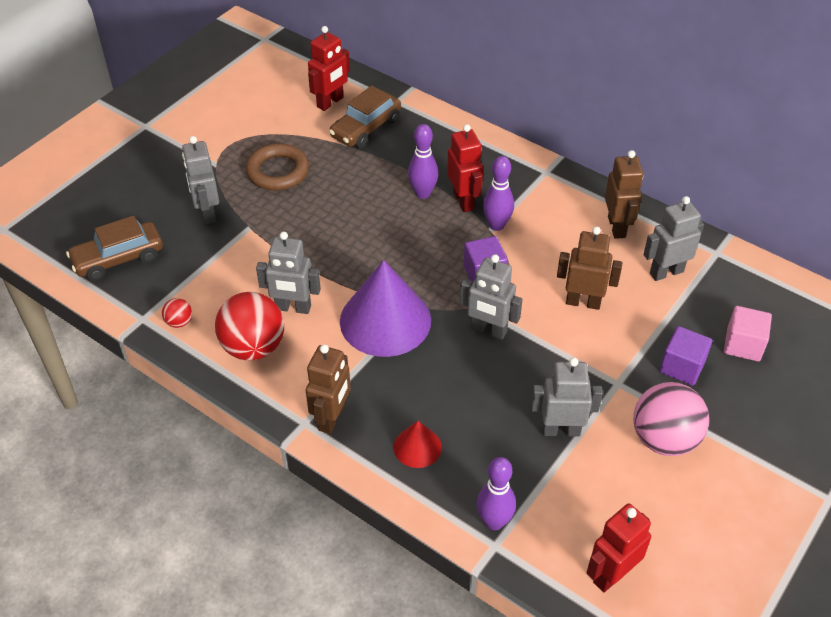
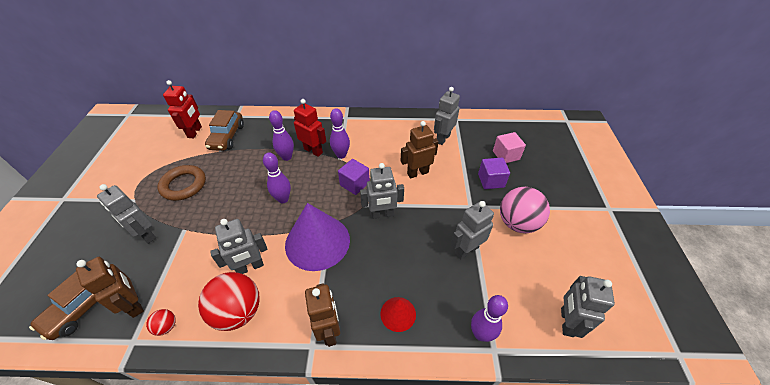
camera: 35 degrees left, 0 degrees up
red robot [587,503,651,592] -> grey robot [561,276,615,338]
brown robot [605,150,643,239] -> brown robot moved to [76,257,144,318]
none -> purple bowling pin [263,153,291,203]

